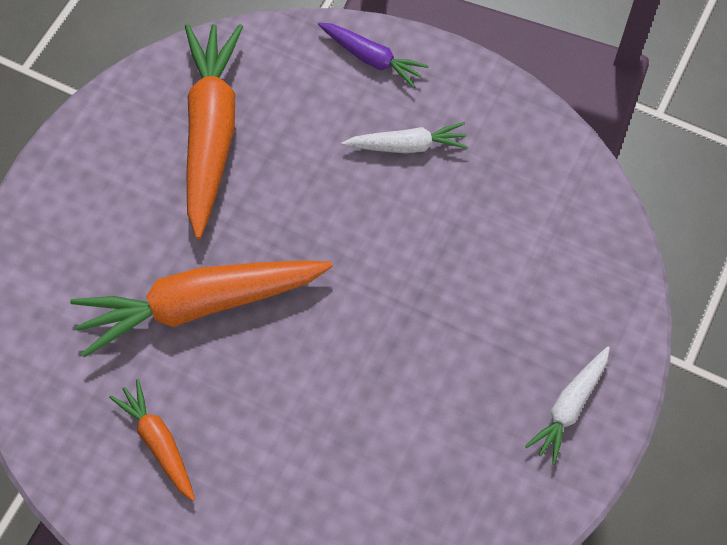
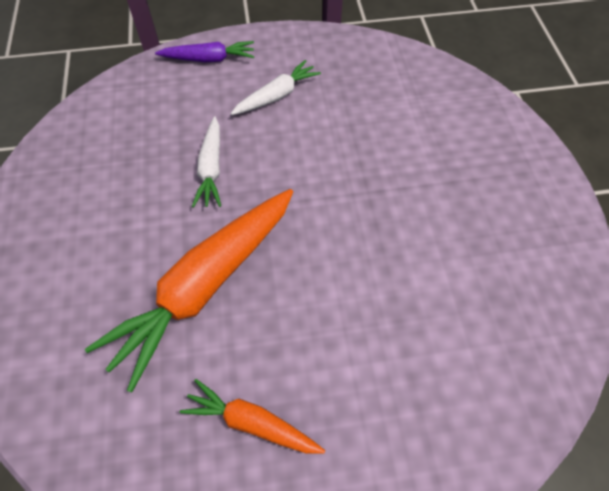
camera: 35 degrees left, 5 degrees down
orange carrot [185,24,243,239] -> none
white carrot [525,346,610,465] -> white carrot moved to [192,116,221,208]

